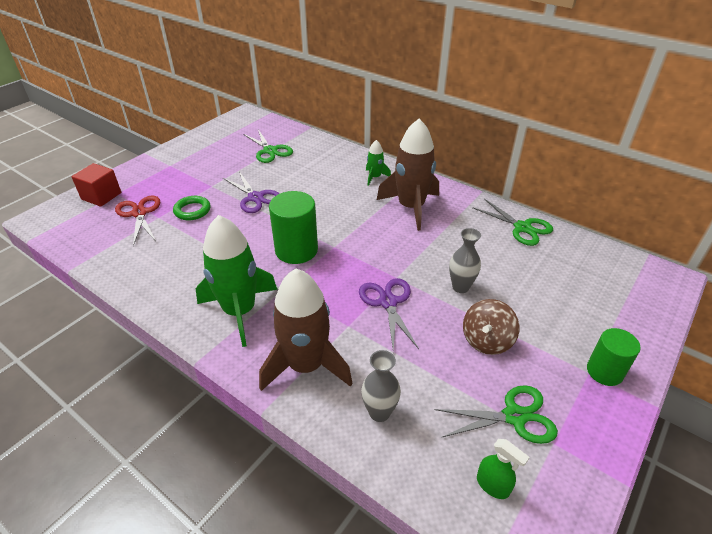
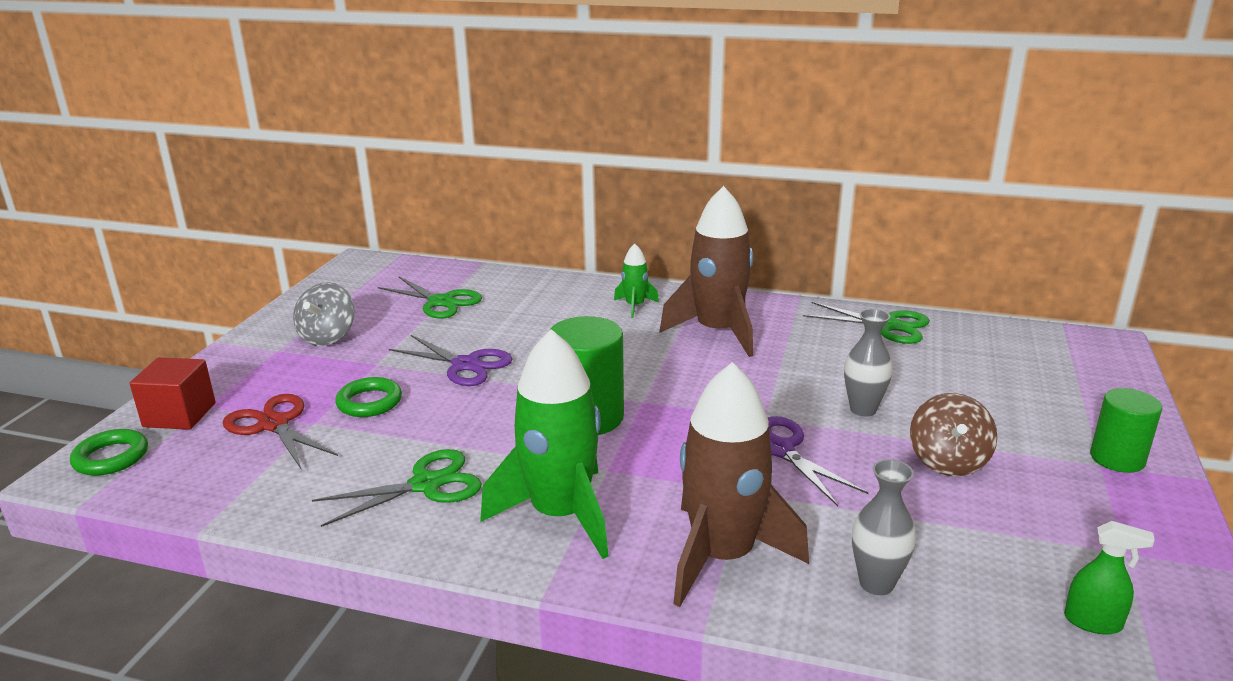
camera: 20 degrees left, 15 degrees down
green scissors [435,385,558,444] -> green scissors moved to [312,449,482,527]
none -> green ring [70,429,148,476]
none -> grey spinning top [293,283,355,346]

